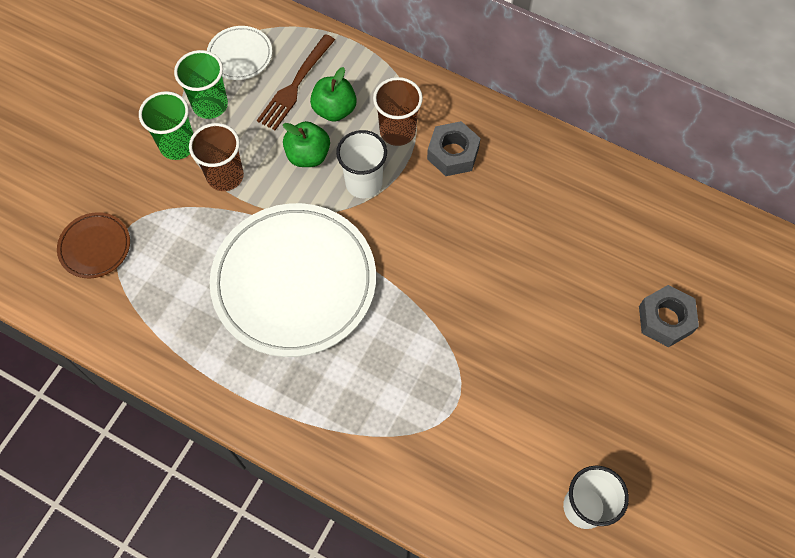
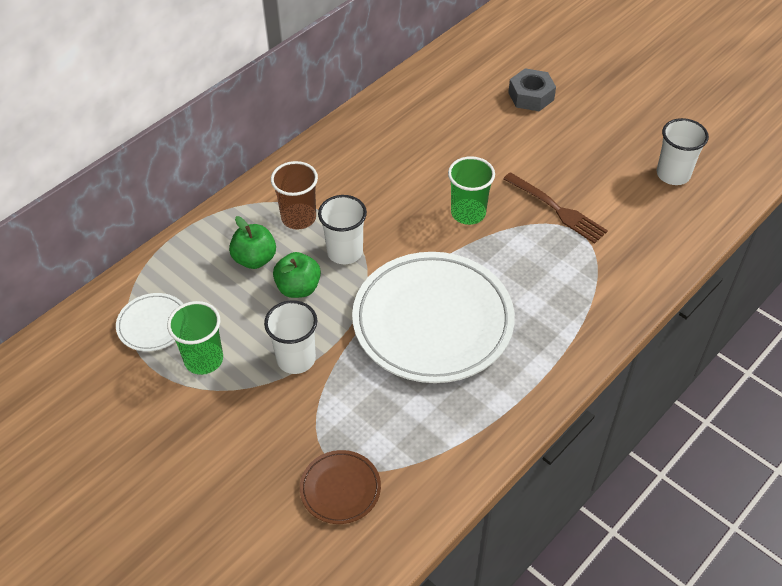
camera: 75 degrees left, 15 degrees down
green cup [139,91,193,160] -> green cup moved to [448,156,495,225]
brown cup [189,123,244,191] -> white cup [264,300,317,374]
brown fork [257,34,335,130] -> brown fork moved to [503,172,608,244]
grey nut [427,121,481,176] -> none

